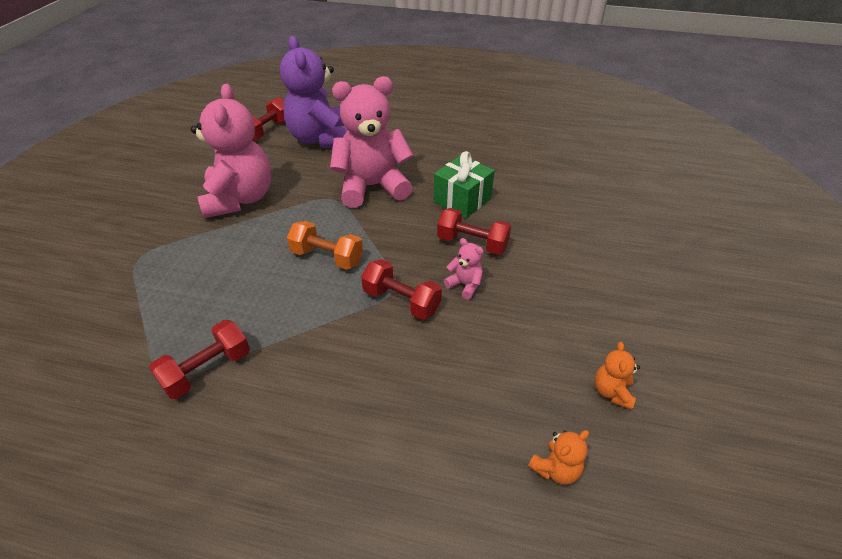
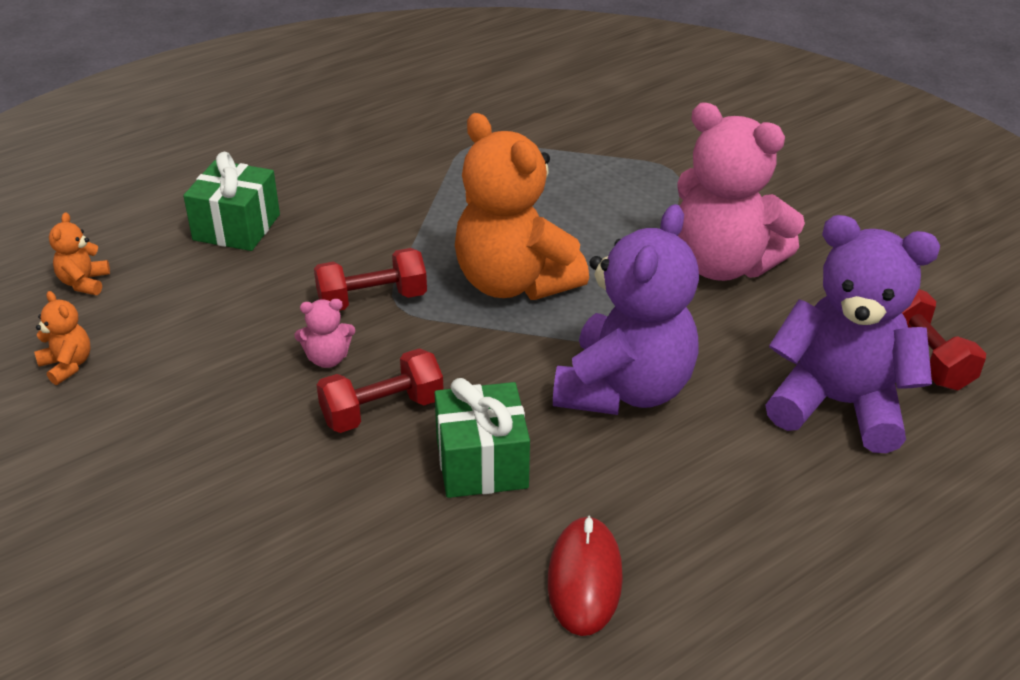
camera: 130 degrees right, 5 degrees down
red dumbbell [149,320,250,399] -> none
orange dumbbell [287,221,363,270] -> orange teddy bear [455,113,589,300]
pink teddy bear [330,76,413,208] -> purple teddy bear [553,204,699,415]
none -> green gift [183,152,280,251]
none -> red mouse [548,515,623,636]

